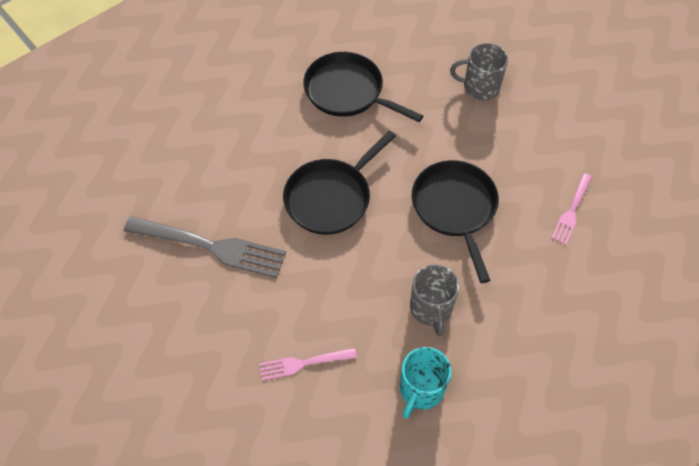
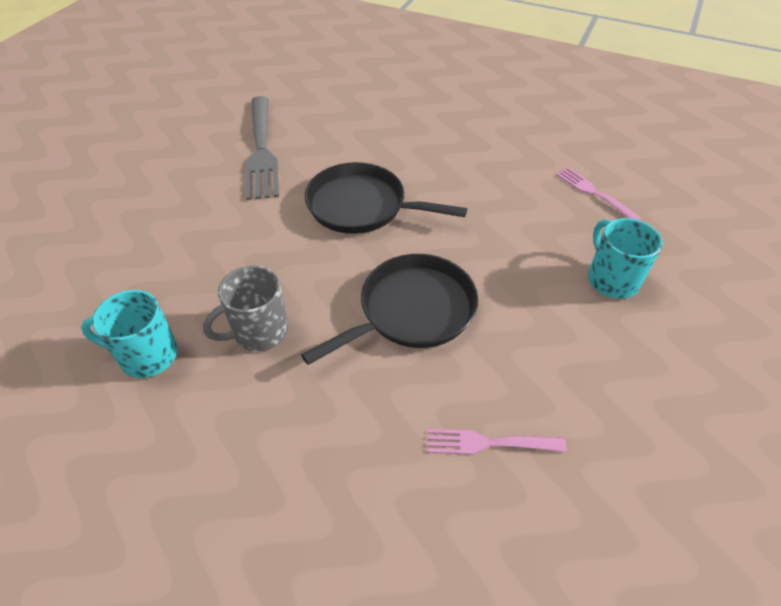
camera: 65 degrees right, 10 degrees down
pink fork [259,348,357,380] -> pink fork moved to [556,168,642,220]
black pan [303,52,423,122] -> none
grey mug [450,43,508,100] -> turquoise mug [588,218,663,299]

